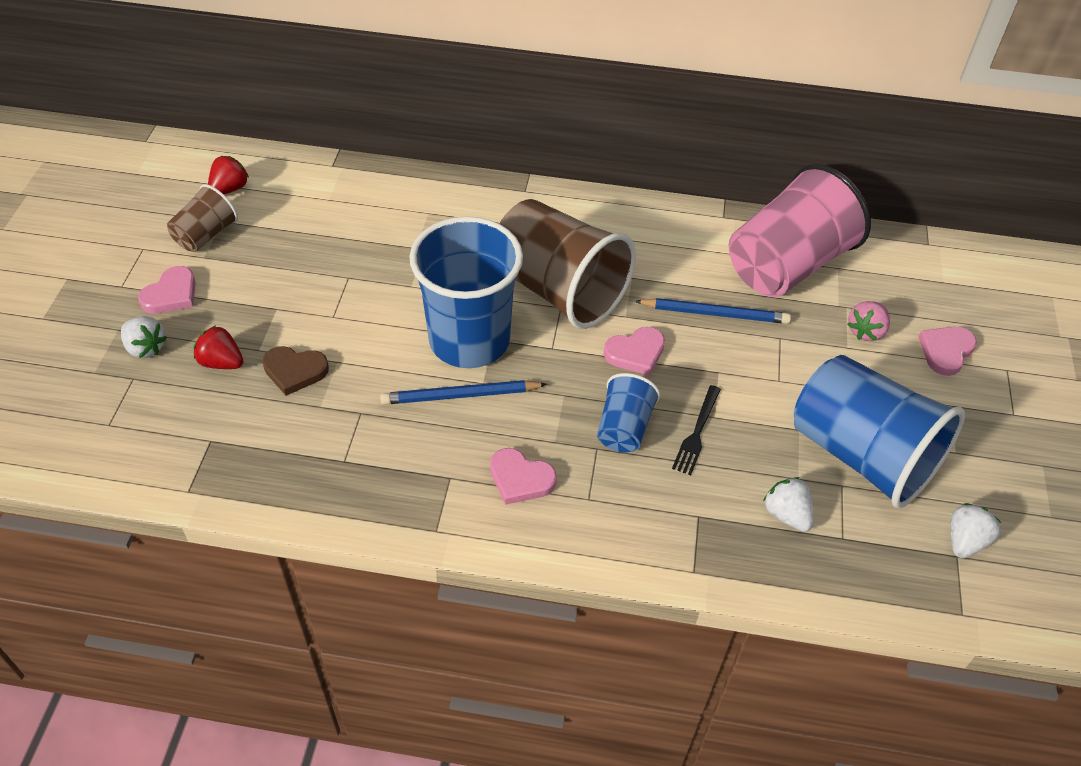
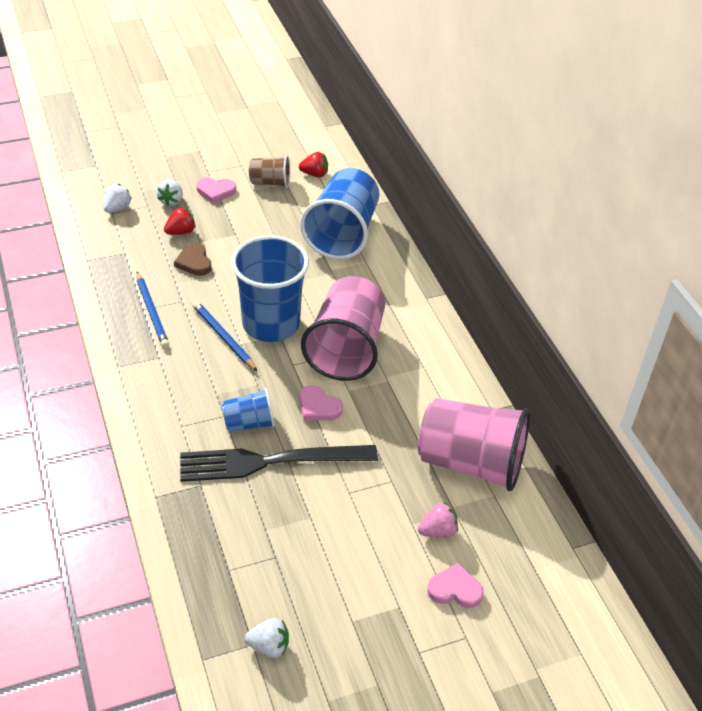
camera: 60 degrees right, 5 degrees down
red strawberry [194,326,243,369] -> red strawberry turned 60 degrees clockwise [164,208,196,235]
pink heart [490,448,557,505] -> none
brown cup [499,199,636,329] -> pink cup [301,276,385,381]
blue pencil [635,298,791,324] -> blue pencil moved to [136,272,169,348]
black fork [672,385,721,475] -> black fork [180,445,378,482], size x2.32
white strawberry [763,477,813,532] -> white strawberry moved to [104,184,132,213]
blue cup [794,355,965,509] -> blue cup moved to [300,168,379,259]
pink strawberry [847,301,890,341] -> pink strawberry turned 150 degrees clockwise [418,503,458,538]

